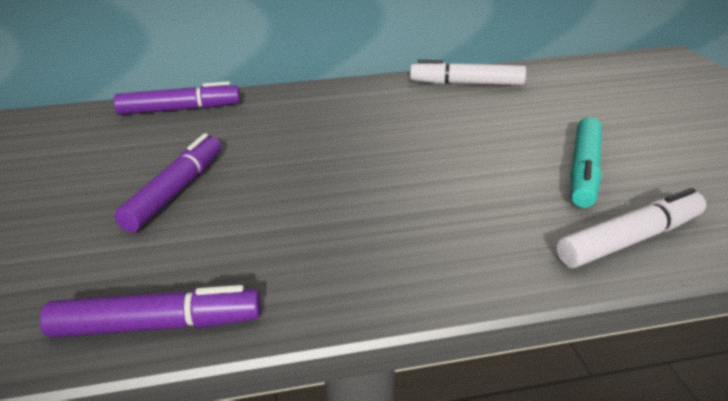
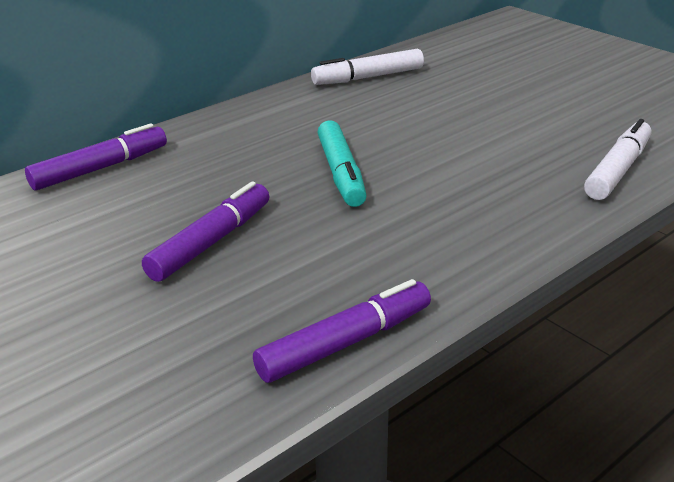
camera: 30 degrees left, 0 degrees up
purple marker [114,133,221,232] -> purple marker turned 45 degrees clockwise [142,181,269,282]
turquoise marker [570,117,602,208] -> turquoise marker moved to [318,120,367,207]

